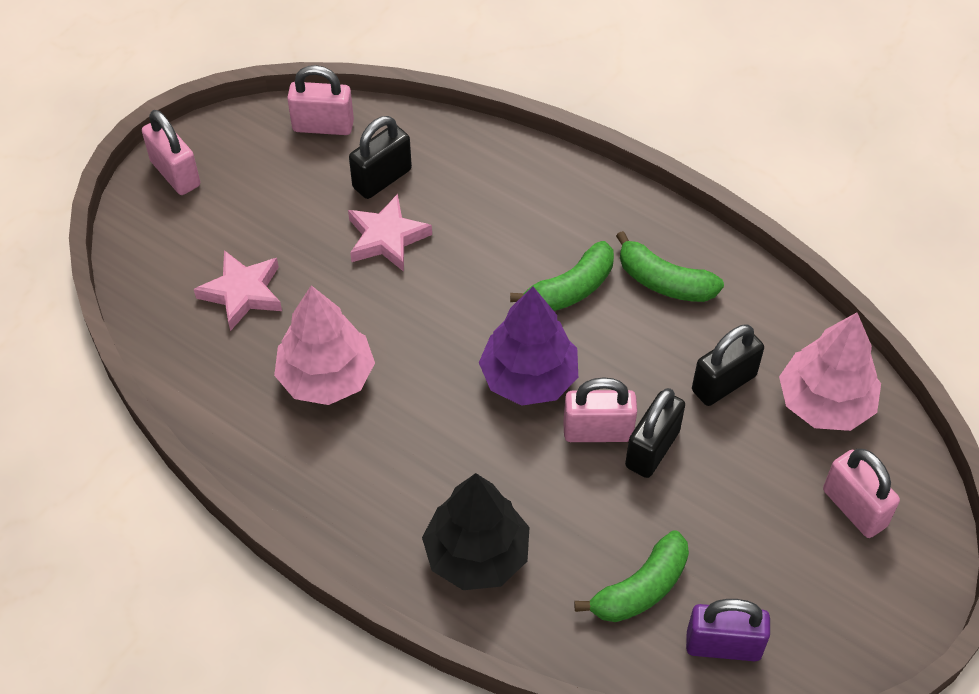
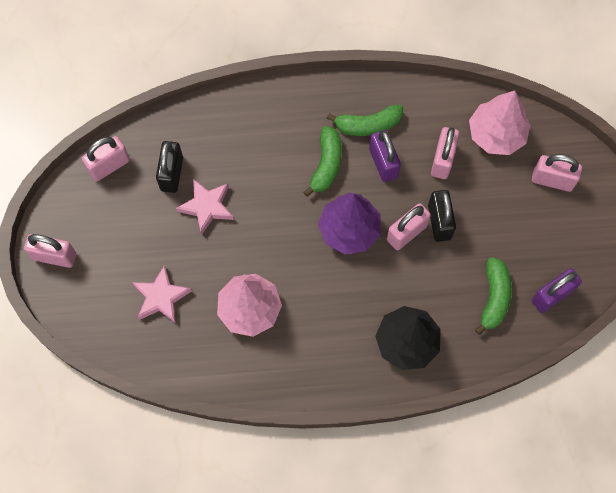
camera: 40 degrees left, 15 degrees up
black padlock [692,324,764,406] -> pink padlock [431,127,459,179]
none -> purple padlock [369,130,401,182]

